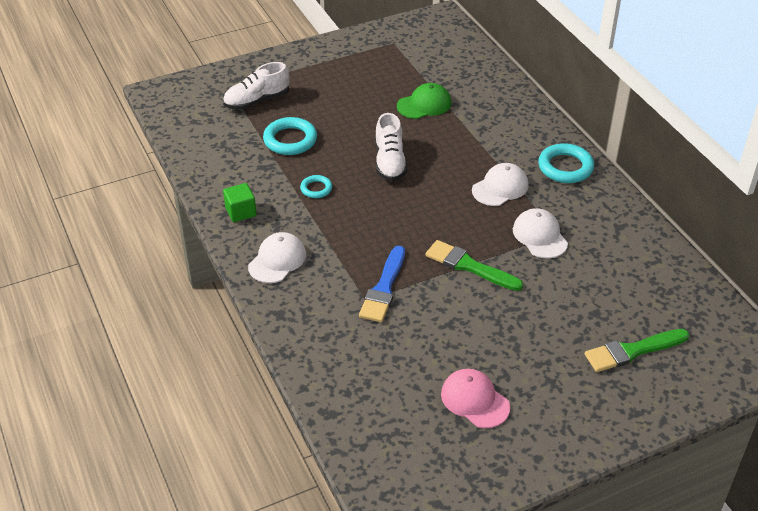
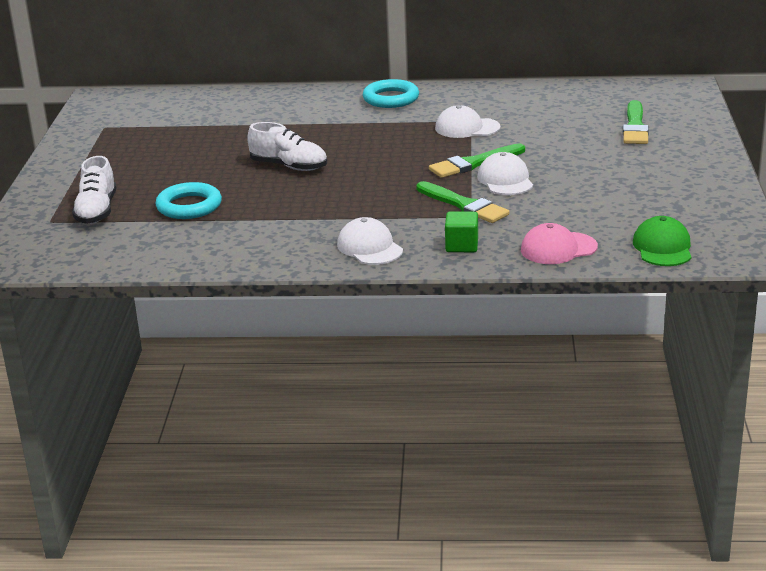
camera: 60 degrees left, 15 degrees down
green cube [223,183,257,222] -> green cube moved to [445,211,478,252]
turquoise ring [300,175,332,198] -> none
blue brush [359,246,405,322] -> green brush [416,181,509,223]
green cap [397,83,451,119] -> green cap moved to [633,216,692,266]
pink cap [441,369,510,428] -> pink cap moved to [521,223,598,264]
white cap [472,163,529,206] -> white cap moved to [477,152,533,195]

